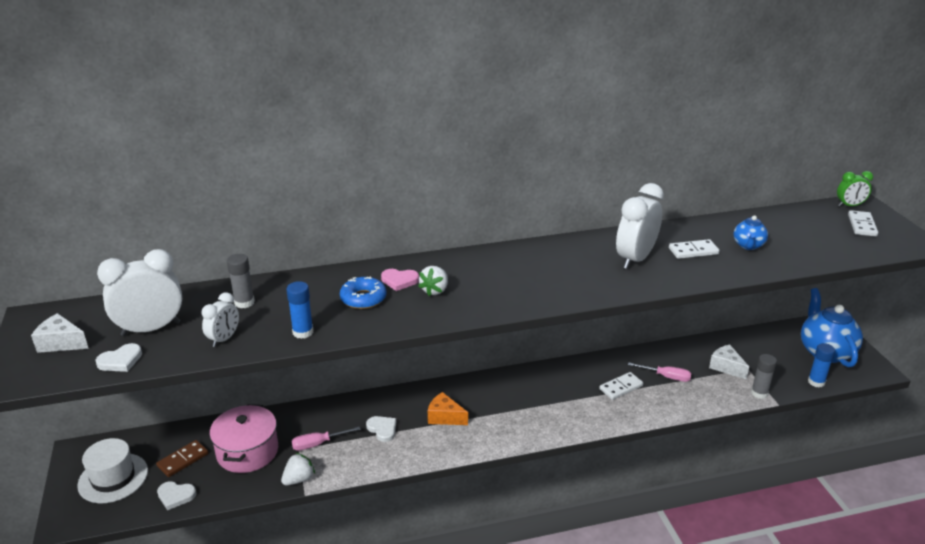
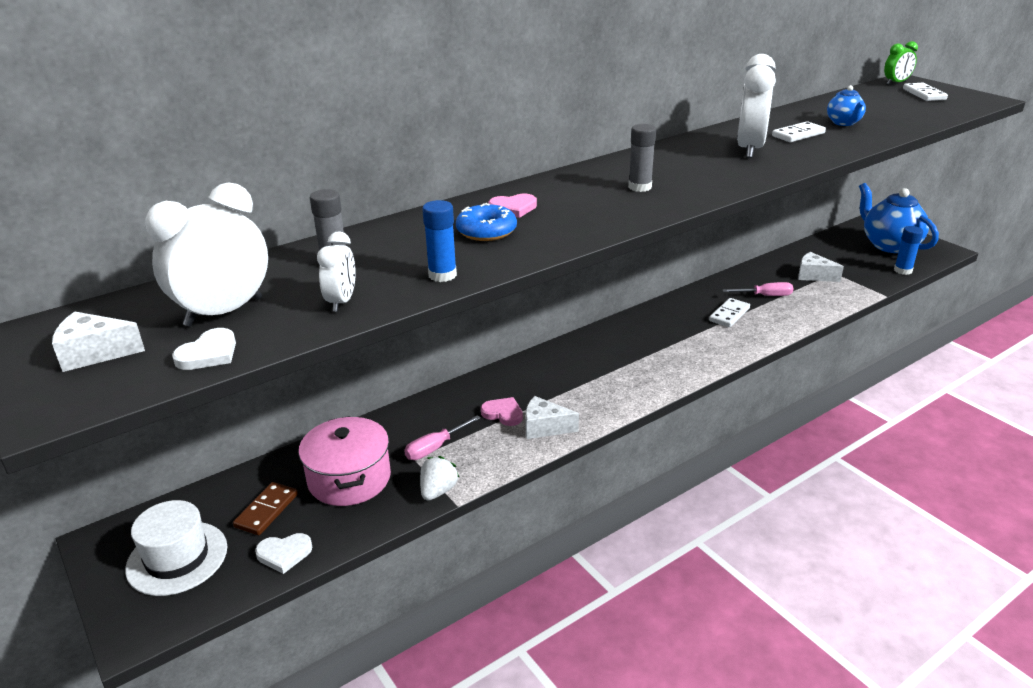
camera: 20 degrees left, 0 degrees up
white heart [366,416,396,442] -> pink heart [481,397,523,426]
white strawberry [418,266,448,296] -> none
orange cheese [428,392,468,425] -> none
grey glue stick [751,354,777,399] -> grey glue stick moved to [628,124,656,192]
none -> white cheese [525,396,579,439]

